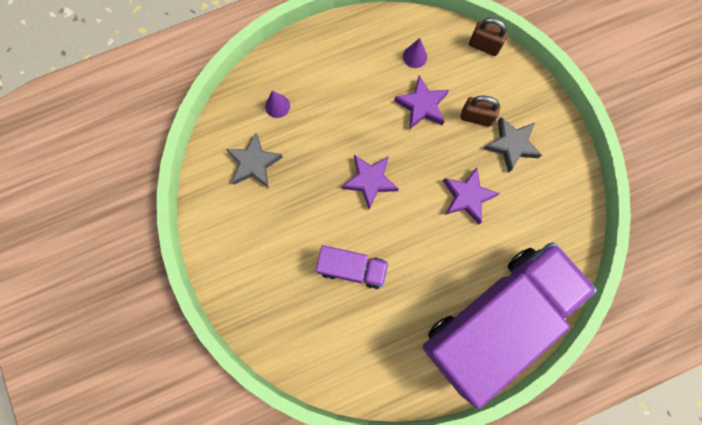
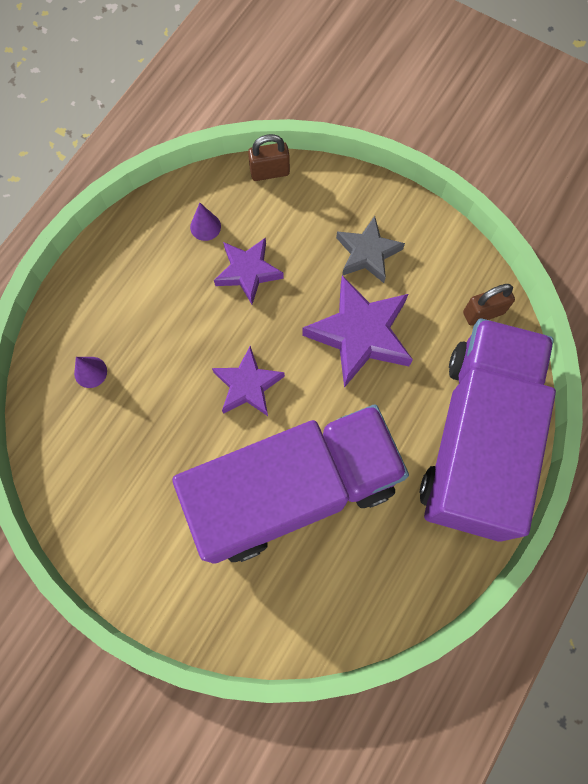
camera: 35 degrees left, 5 degrees down
grey star [226,133,283,187] -> none
purple truck [316,245,389,289] -> purple truck [172,405,409,564], size x2.31
purple star [443,167,500,224] -> purple star [302,275,413,388], size x1.57
brown padlock [460,96,500,127] -> brown padlock moved to [463,284,515,326]

